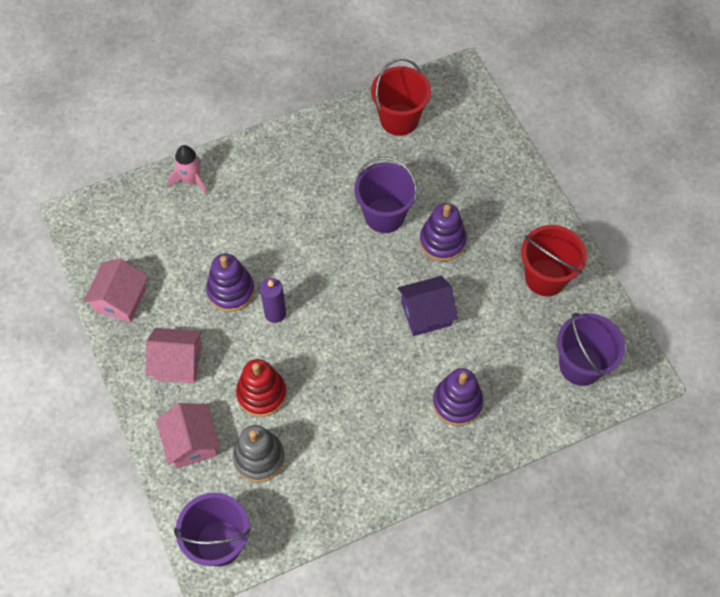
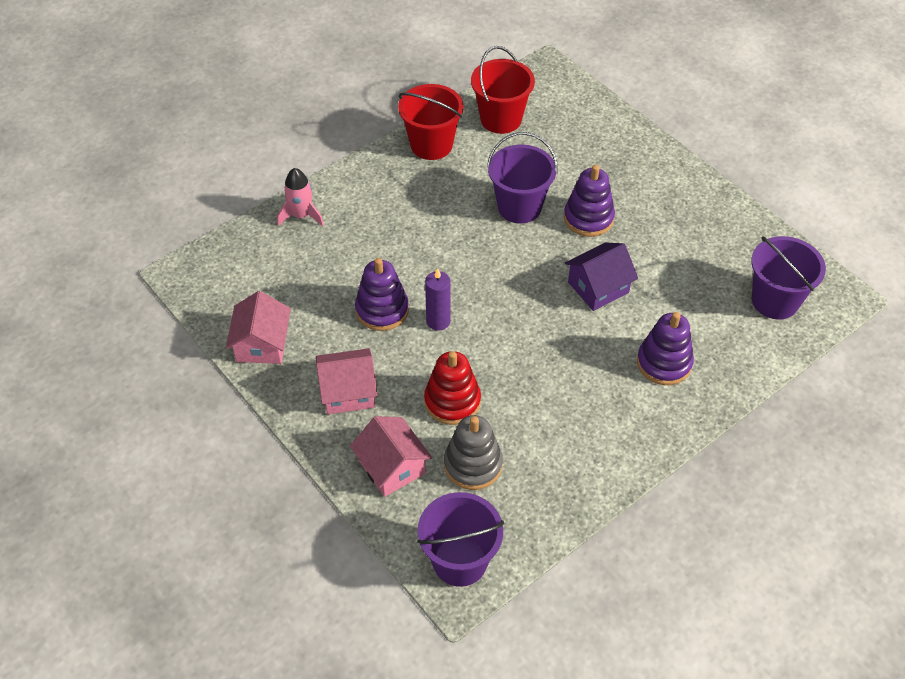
camera: 15 degrees left, 10 degrees down
red bucket [521,225,587,296] -> red bucket moved to [398,84,464,160]

